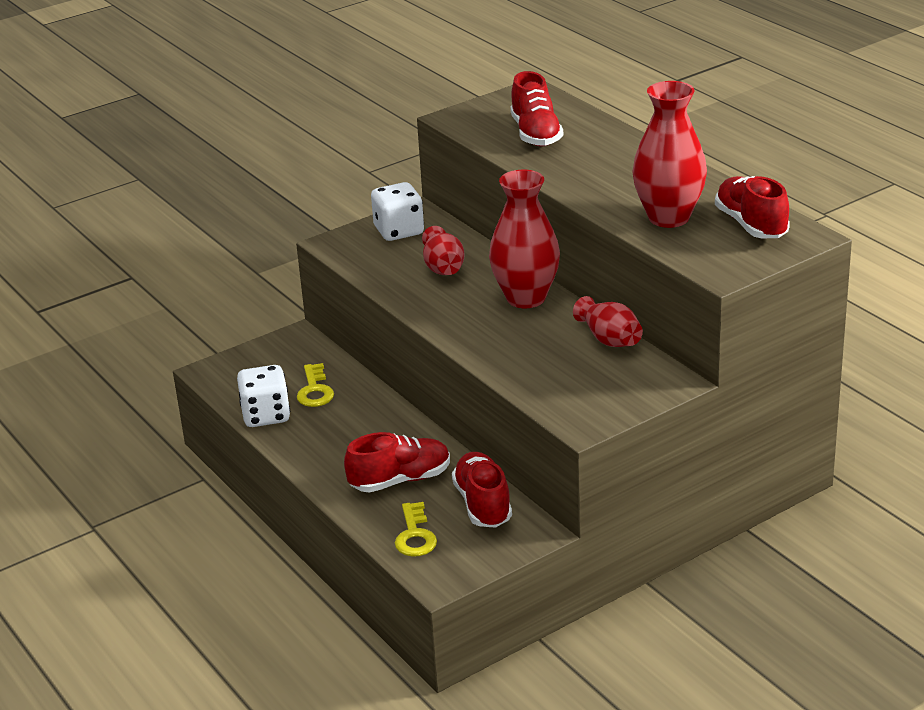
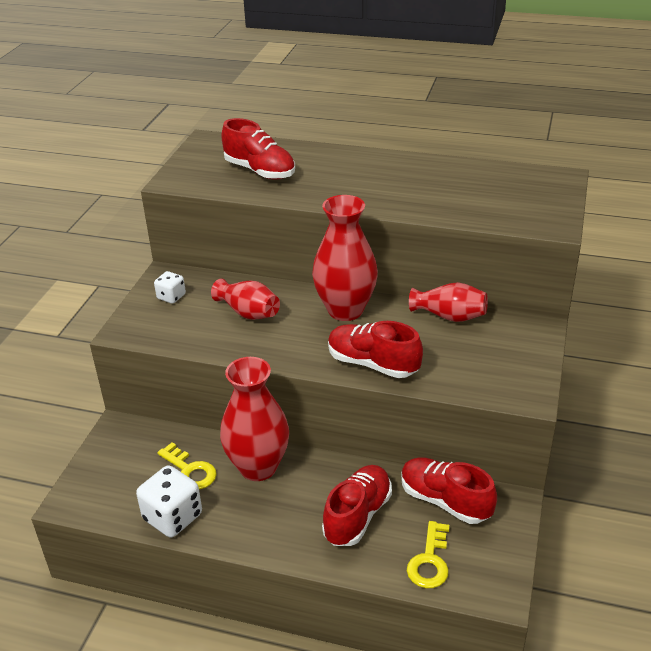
camera: 40 degrees left, 5 degrees up
white dice [371,182,424,241] -> white dice [154,271,186,304], size x0.56
yellow key [395,502,437,557] -> yellow key turned 60 degrees clockwise [407,521,449,588]
red vase [632,81,707,228] -> red vase moved to [220,357,289,481]
red shoe [715,176,790,238] -> red shoe moved to [328,321,423,378]

